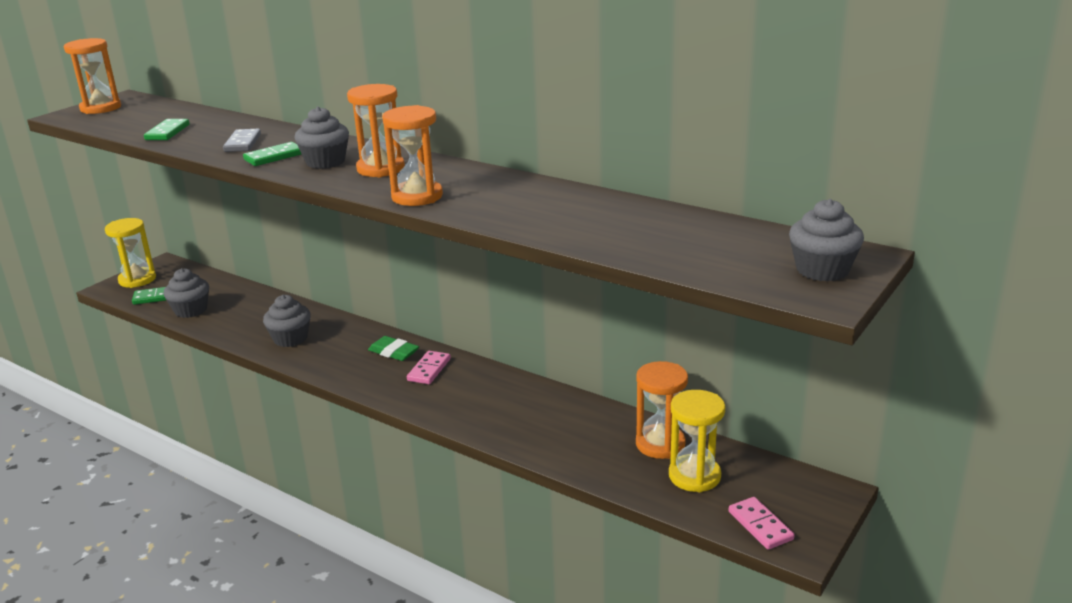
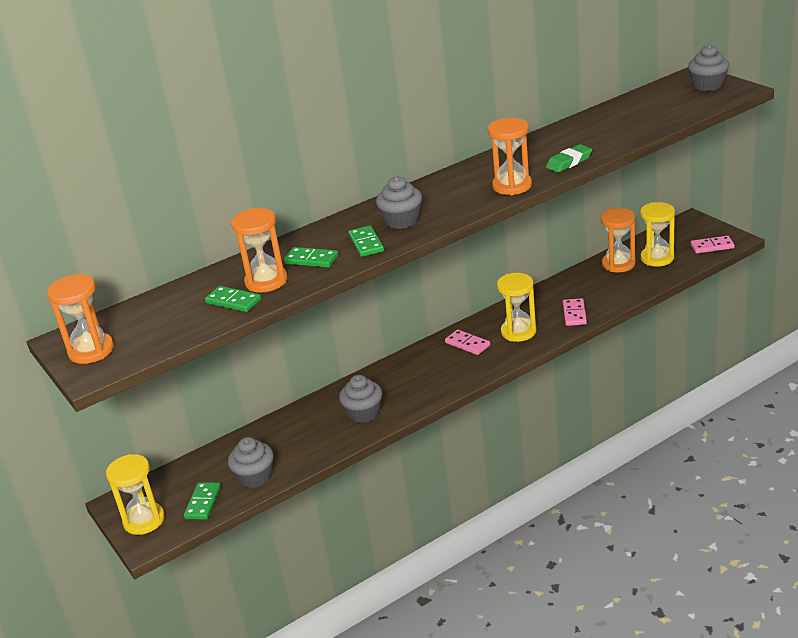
camera: 65 degrees left, 5 degrees up
grey domino [223,129,261,152] -> green domino [284,247,338,268]
orange hourglass [347,84,405,177] -> orange hourglass moved to [231,208,287,292]
green eraser [368,336,419,361] -> green eraser moved to [546,144,592,173]
none -> yellow hourglass [497,273,536,342]
none -> pink domino [563,298,587,326]

